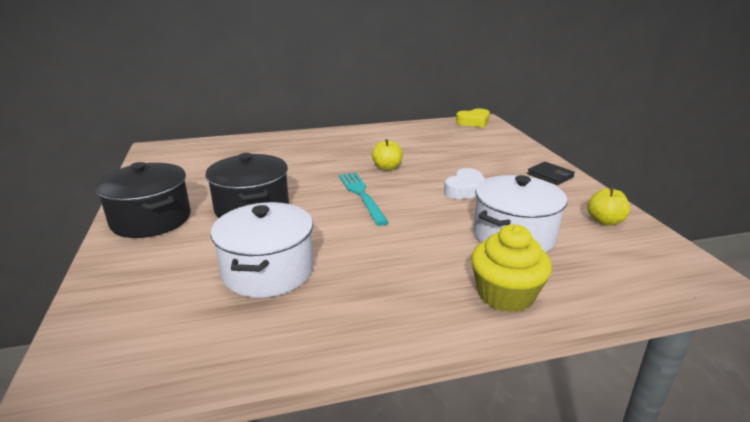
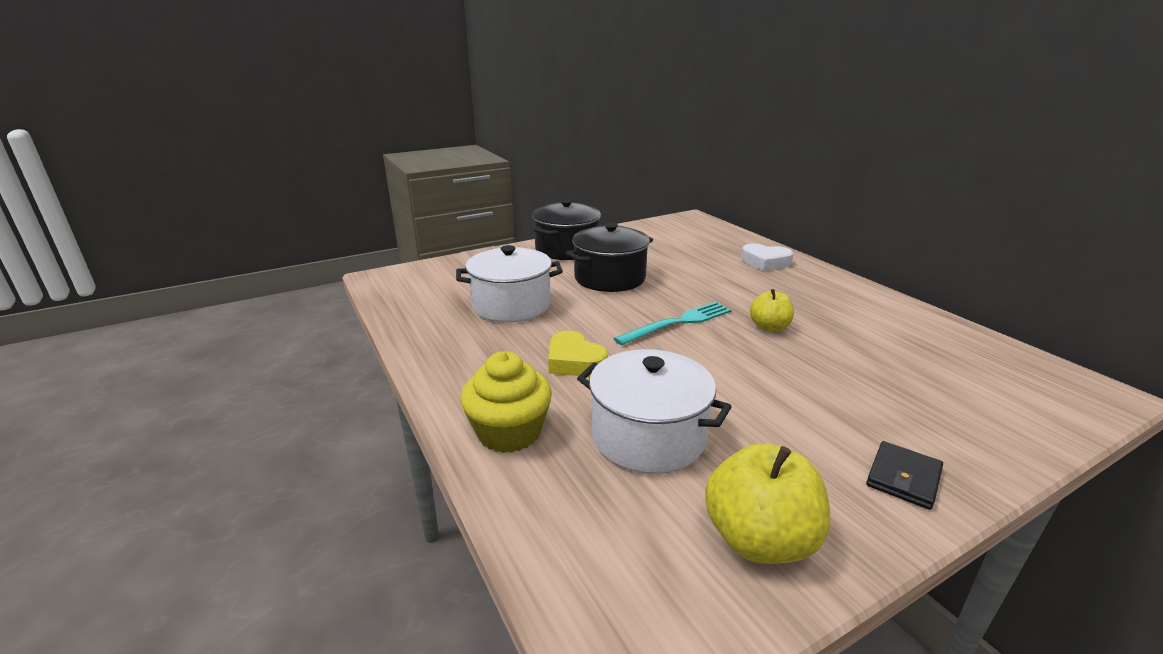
camera: 75 degrees right, 0 degrees up
white heart [444,168,485,199] -> white heart moved to [741,244,793,271]
yellow heart [456,108,490,127] -> yellow heart moved to [548,331,608,377]
yellow apple [587,186,630,225] -> yellow apple [705,443,830,564], size x1.64

